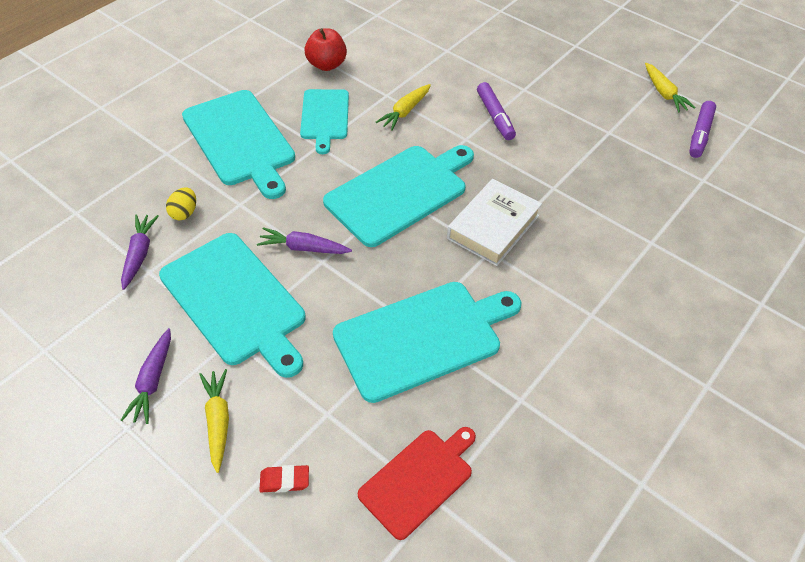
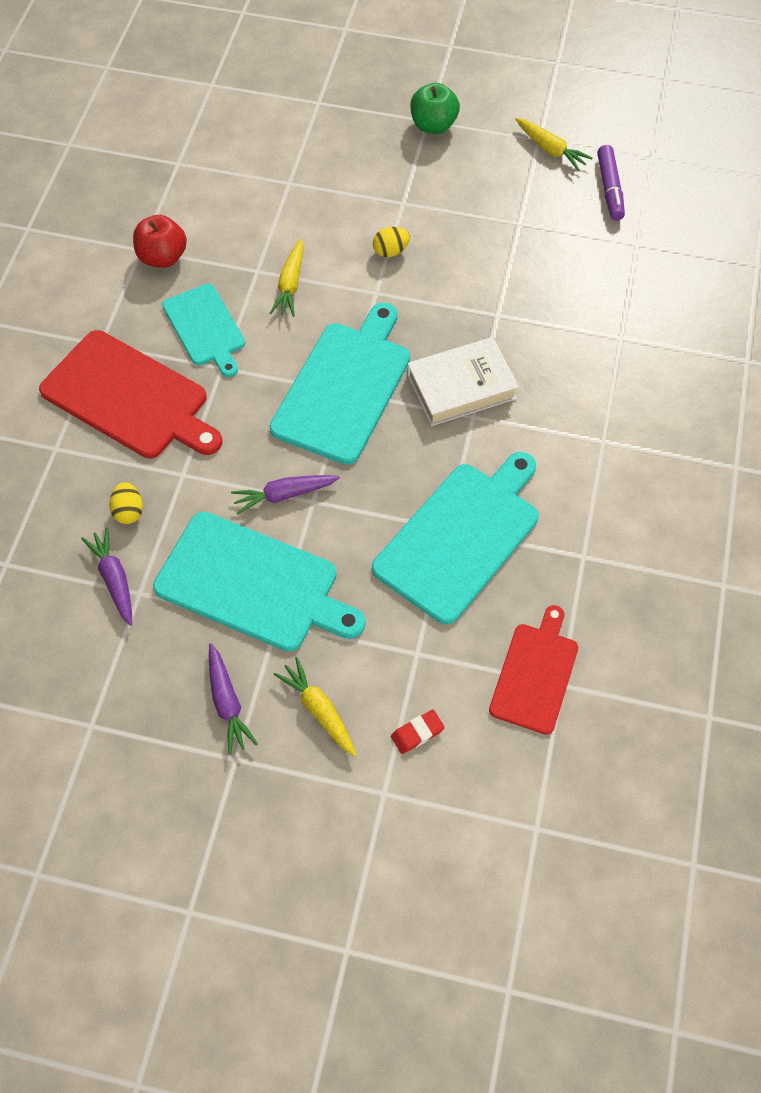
camera: 25 degrees left, 10 degrees up
turquoise cutting board [182,90,295,199] -> red cutting board [39,330,222,458]
white book [447,179,542,266] -> white book turned 60 degrees clockwise [407,337,519,426]
purple marker [477,82,516,140] -> yellow egg [373,227,410,258]
none -> green apple [410,83,460,134]

